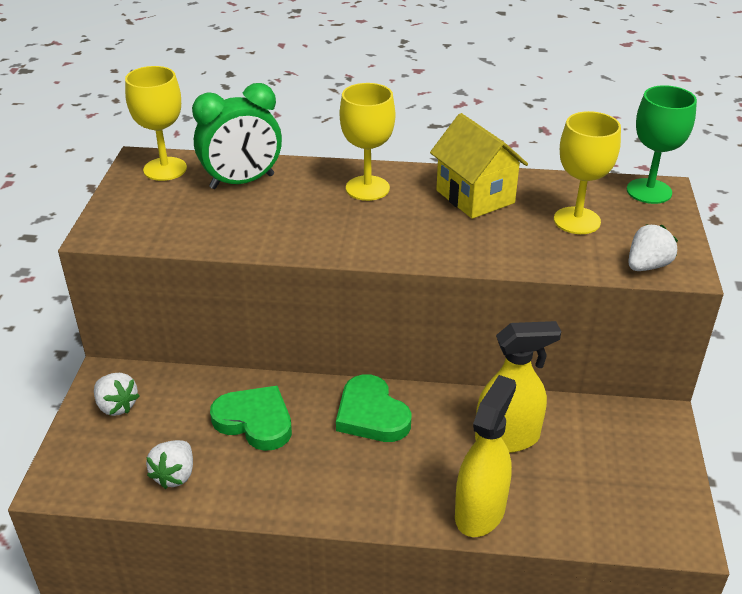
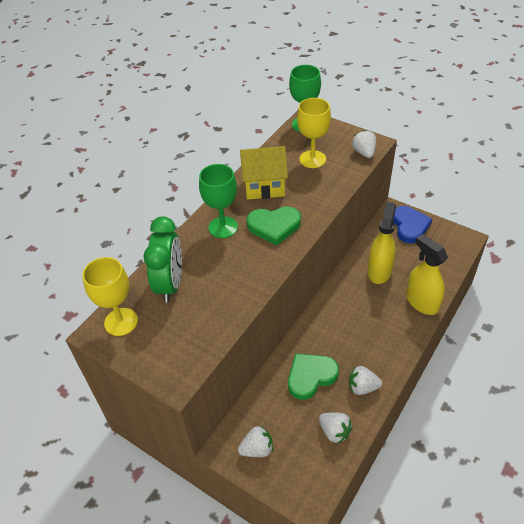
camera: 60 degrees left, 10 degrees up
green heart [336,374,411,442] -> green heart moved to [247,206,301,245]
yellow goblet [340,83,395,201] -> green goblet [199,164,238,238]
none -> white strawberry [349,366,382,395]
none -> blue heart [393,206,432,243]

